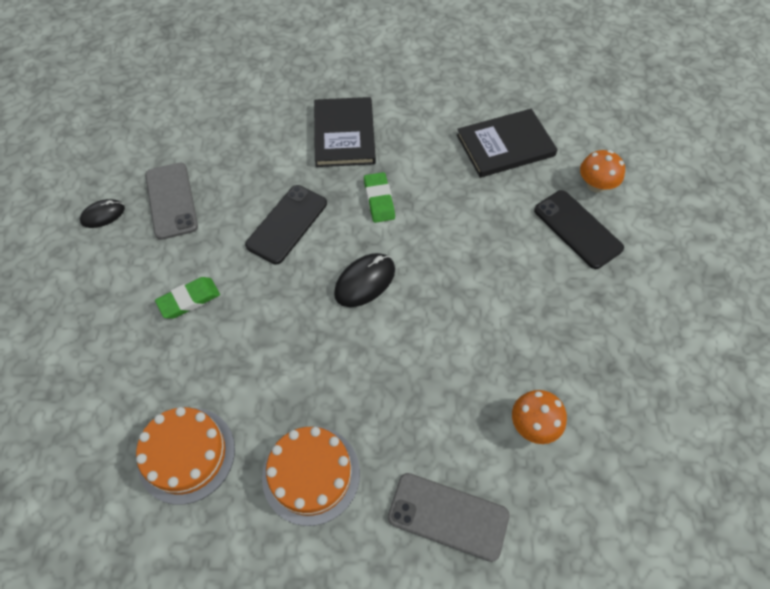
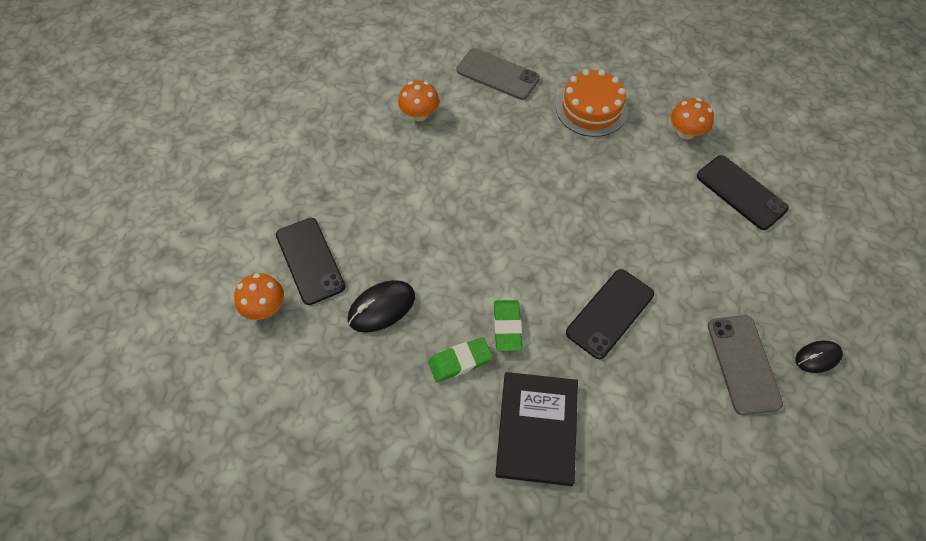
camera: 170 degrees left, 0 degrees up
orange cake [136,407,235,505] -> orange mushroom [671,98,714,140]
green eraser [155,277,220,319] -> green eraser moved to [428,337,493,382]
black mouse [334,253,395,307] -> black mouse moved to [348,280,415,333]
black book [457,109,558,178] -> none
none -> black phone [697,155,789,230]

